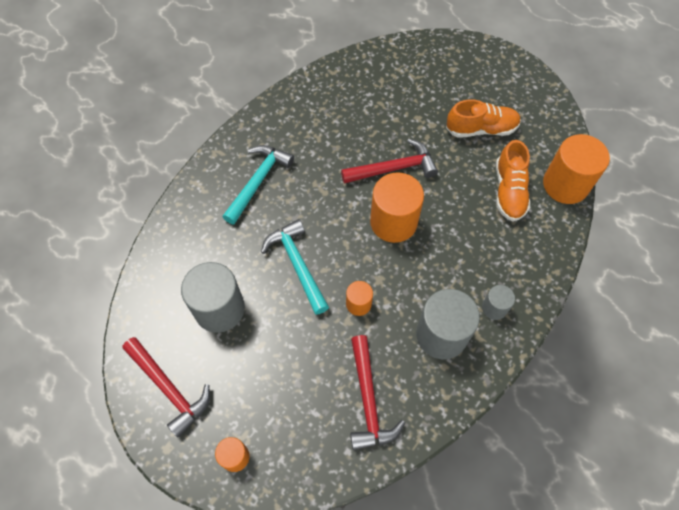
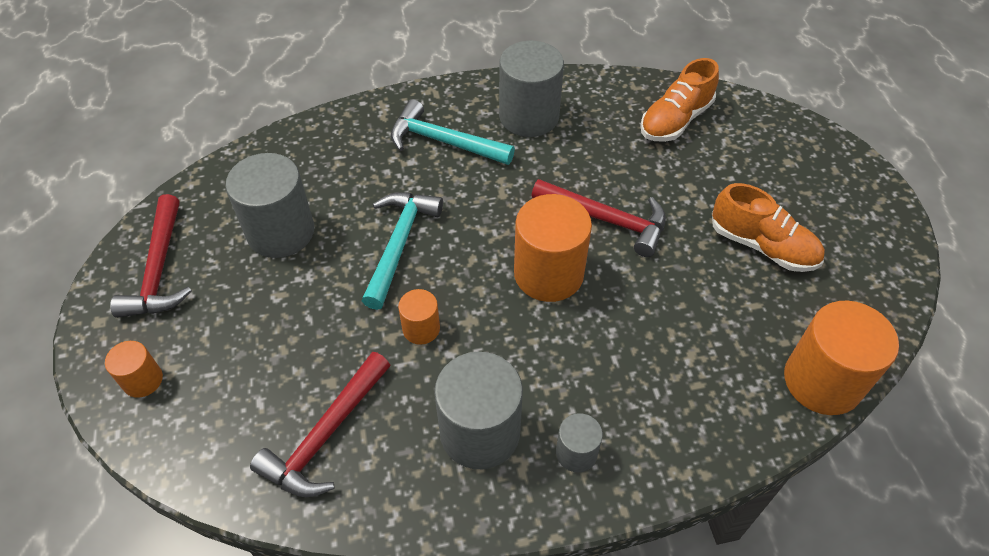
camera: 40 degrees right, 10 degrees down
turquoise hammer [222,145,294,225] -> turquoise hammer turned 135 degrees counterclockwise [391,99,515,165]
orange shoe [496,140,530,221] -> orange shoe moved to [640,58,719,142]
none -> grey cylinder [499,41,564,137]

